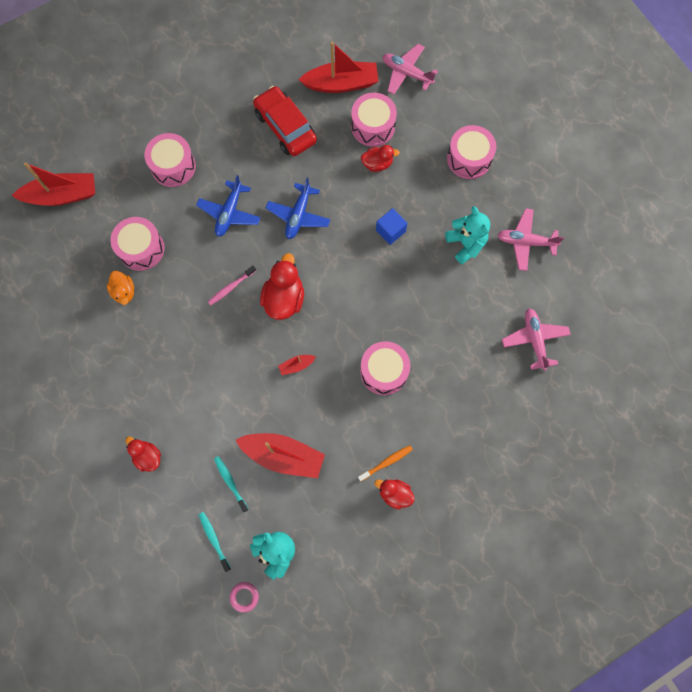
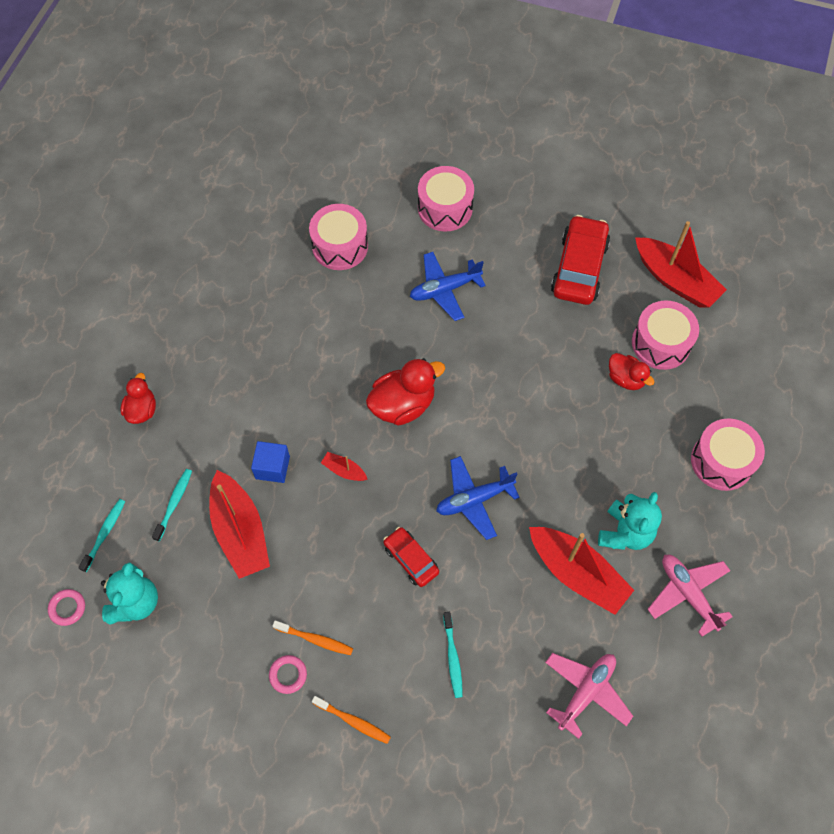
camera: 50 degrees right, 10 degrees down
red boat [12,162,95,206] -> red boat moved to [529,527,634,615]
orange duck [107,271,134,305] -> none
pink toothbrush [208,265,256,305] -> none
blue plane [266,178,330,239] -> blue plane moved to [436,456,520,540]
pink drum [360,341,410,395] -> red car [383,527,439,587]
red duck [375,479,415,510] -> pink ring [269,655,307,694]
blue cube [376,208,407,245] -> blue cube moved to [251,441,290,483]
pink plane [383,44,438,94] -> none
none -> orange toothbrush [312,696,391,744]
none -> turquoise toothbrush [443,612,463,698]

